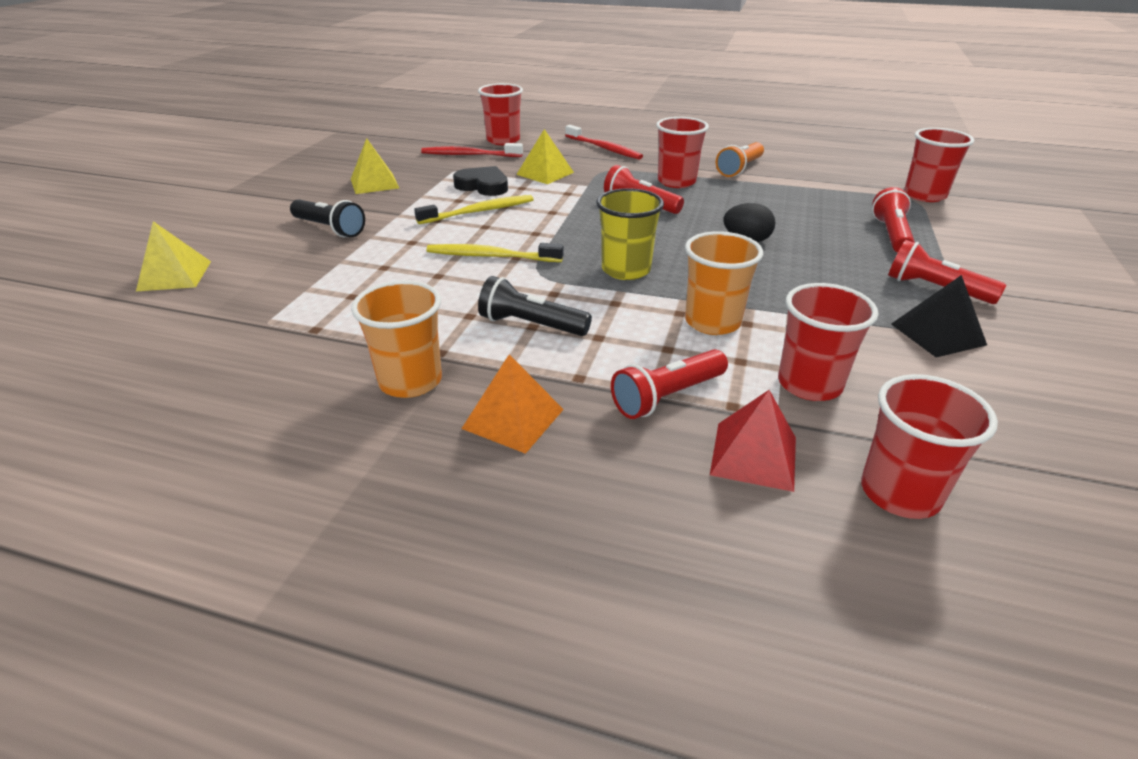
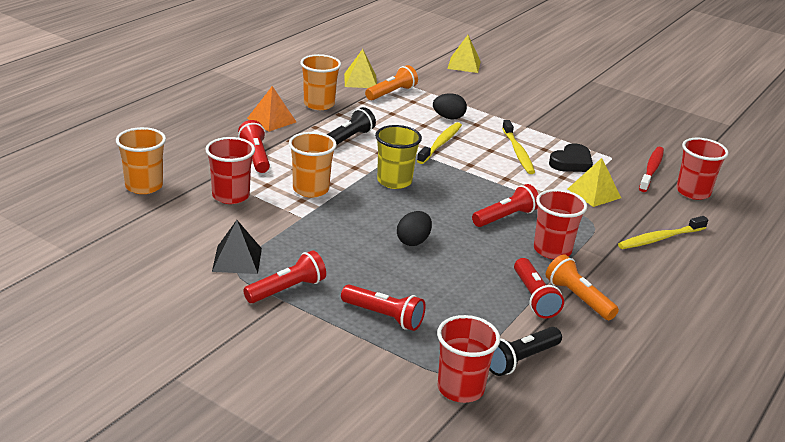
camera: 105 degrees right, 5 degrees down
black flashlight [290,199,365,237] -> black flashlight moved to [489,327,562,376]
yellow pyramid [351,138,399,194] -> yellow pyramid moved to [344,49,377,88]
red toothbrush [565,125,643,160] -> yellow toothbrush [618,216,708,249]
red pyramid [710,390,796,492] -> none
red cup [861,374,998,519] -> orange cup [116,127,166,194]
none -> orange flashlight [365,65,418,100]
none -> black egg [433,93,467,119]
none -> red flashlight [514,258,564,318]

